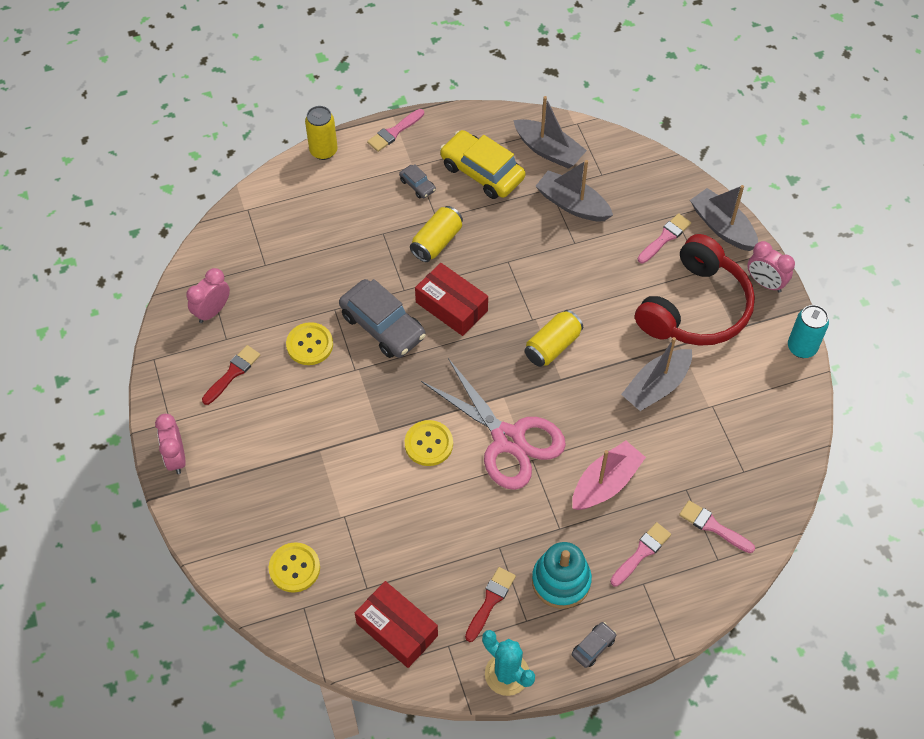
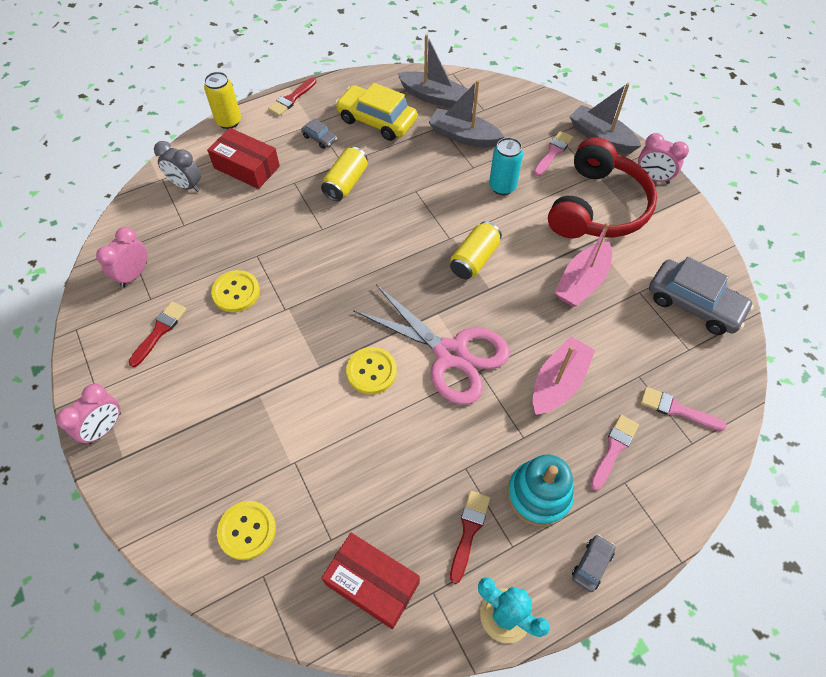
camera: 10 degrees left, 0 degrees up
pink clock [155,414,186,474] -> pink clock turned 120 degrees counterclockwise [56,384,121,444]
grey car [339,279,426,358] -> grey car moved to [649,257,754,335]
pink brush [367,109,424,152] -> red brush [268,77,316,116]
red box [415,263,488,336] -> red box moved to [207,128,280,189]
grey boat [621,337,692,411] -> pink boat [554,223,612,307]
turquoise can [788,305,829,358] -> turquoise can moved to [489,137,523,195]
none -> grey clock [154,141,201,192]

